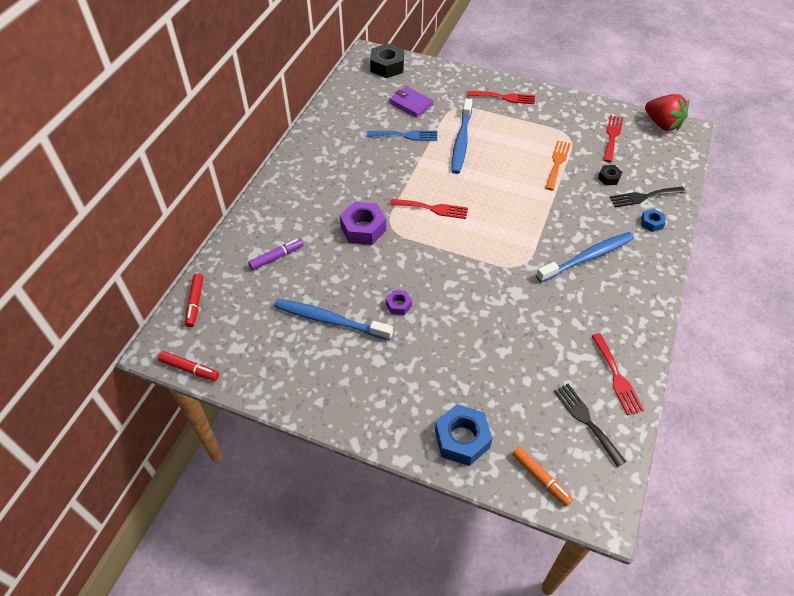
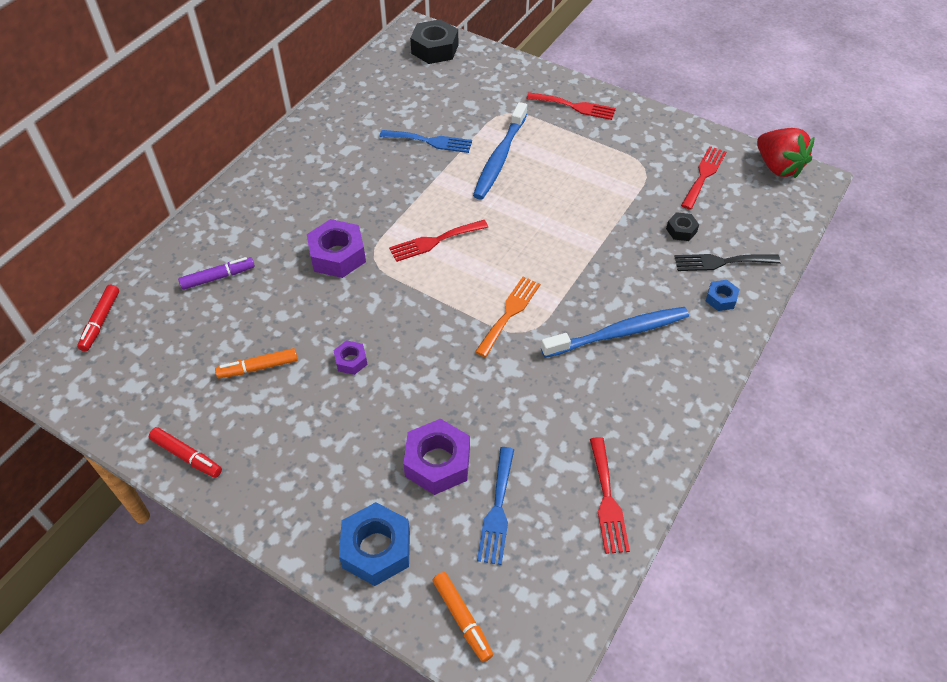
camera: 10 degrees right, 0 degrees up
red marker [158,351,219,381] -> red marker moved to [149,427,222,478]
blue toothbrush [274,299,393,340] -> orange marker [215,348,298,378]
purple wallet [389,86,434,118] -> none
red fork [390,199,468,219] -> red fork turned 135 degrees clockwise [389,220,489,262]
orange fork [545,140,571,190] -> orange fork moved to [475,277,540,357]
black fork [553,384,626,467] -> none
none -> purple nut [403,419,470,495]
none -> blue fork [477,447,514,565]

